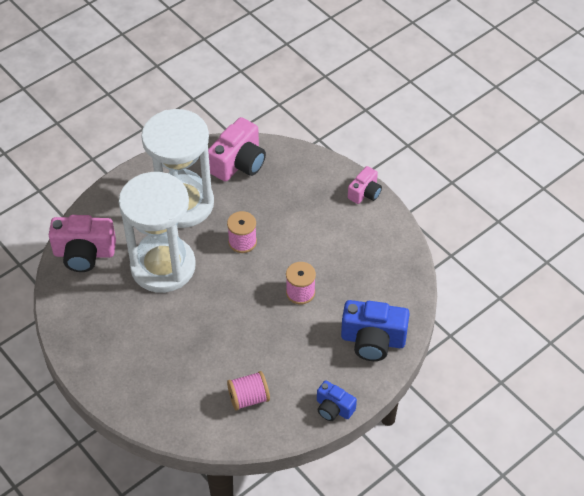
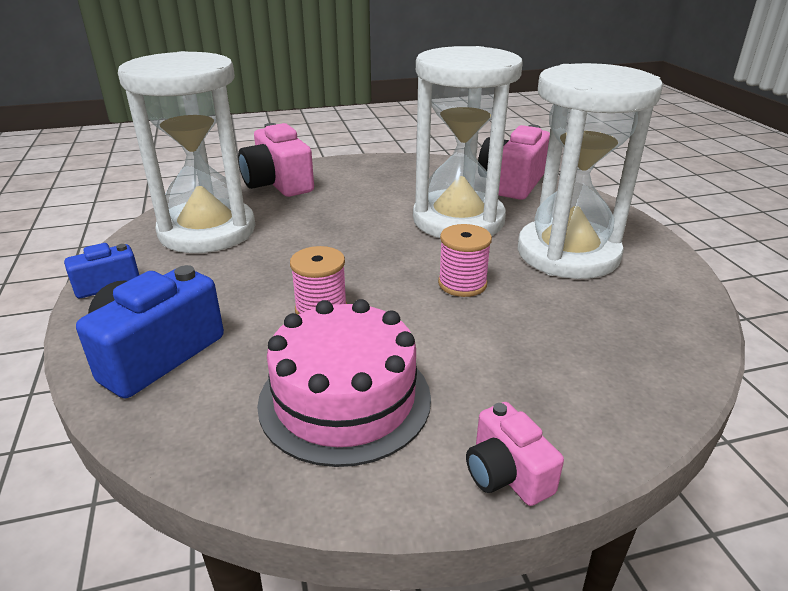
camera: 115 degrees right, 20 degrees down
pink camera [208,117,266,181] -> pink camera moved to [238,123,314,197]
pink spool [227,371,270,411] -> white hourglass [118,51,256,253]
none -> pink cake [257,299,431,467]

